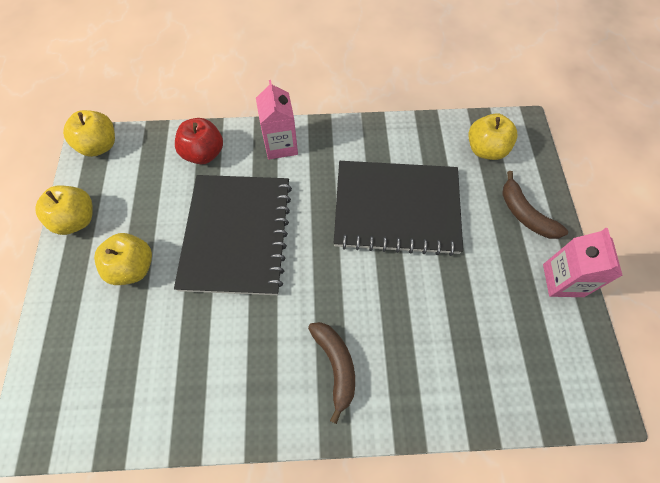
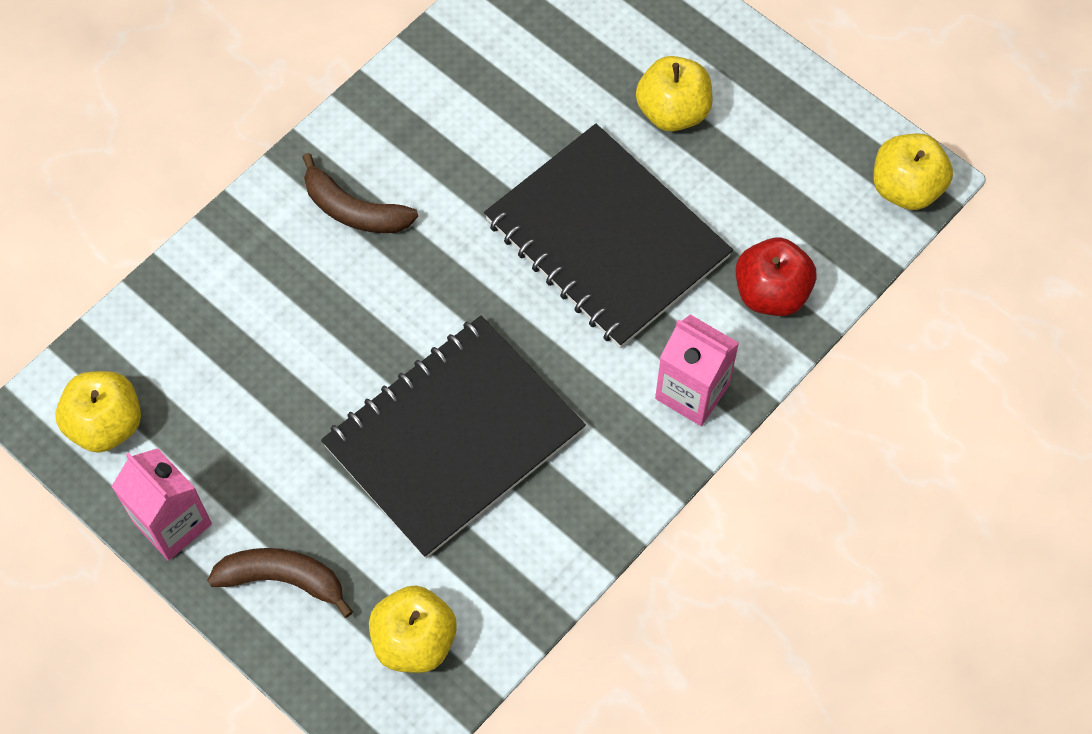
camera: 135 degrees right, 0 degrees up
yellow apple [35,185,93,235] -> yellow apple moved to [56,371,141,453]

